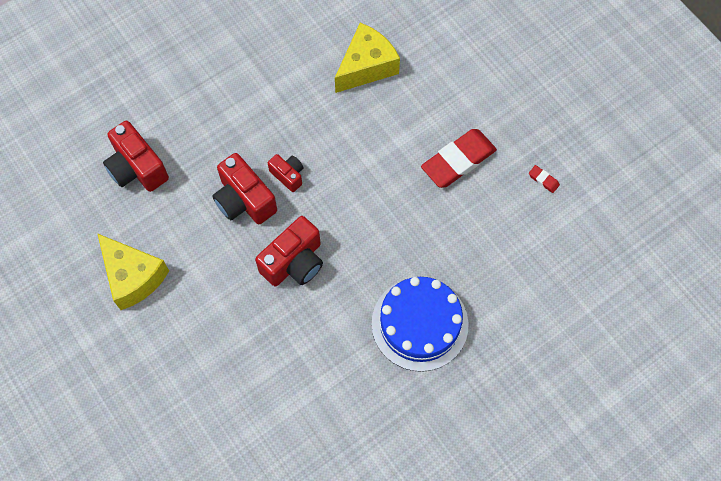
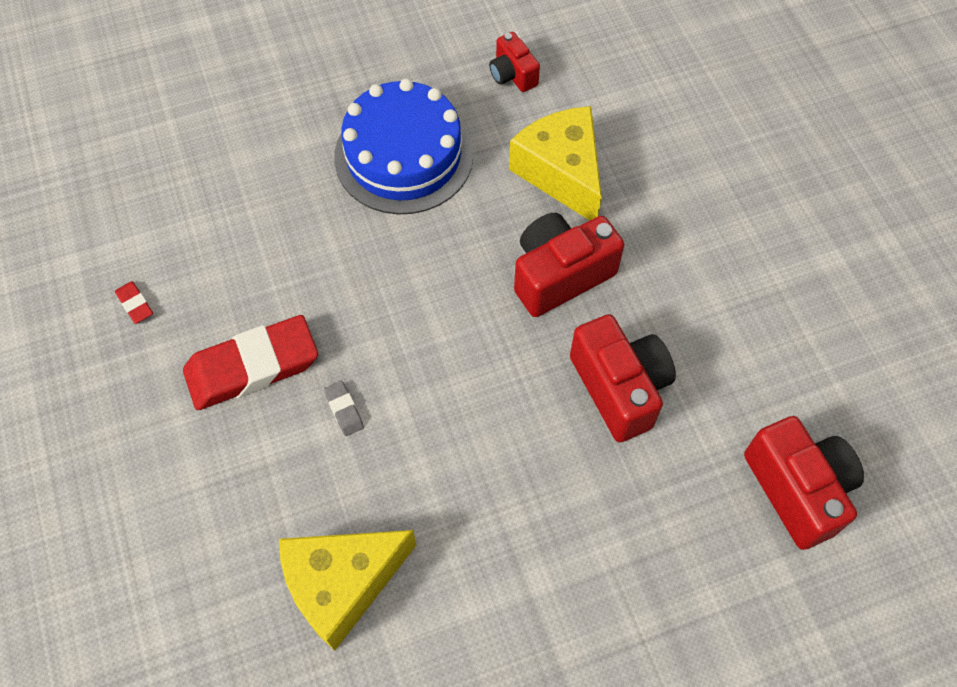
camera: 165 degrees left, 5 degrees down
yellow cheese [97,233,169,310] -> yellow cheese moved to [509,106,602,221]
red camera [268,154,304,192] -> red camera moved to [489,32,540,92]
none -> grey eraser [324,381,364,436]

